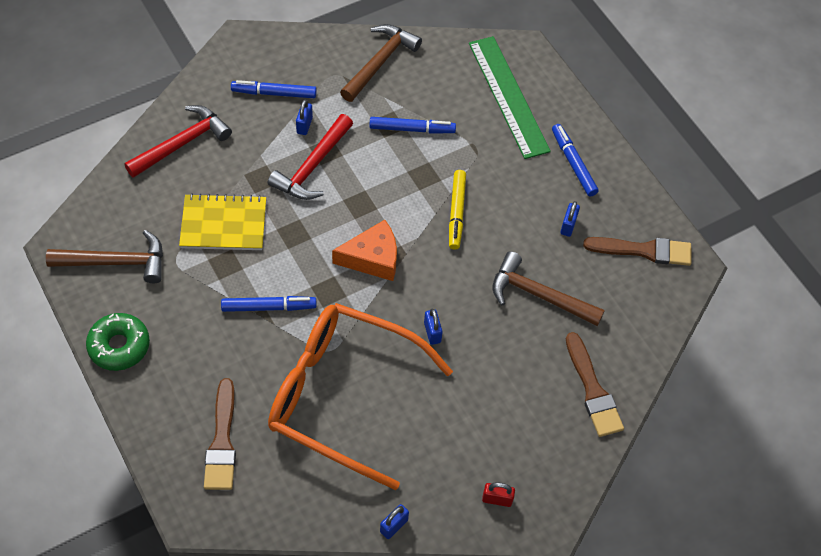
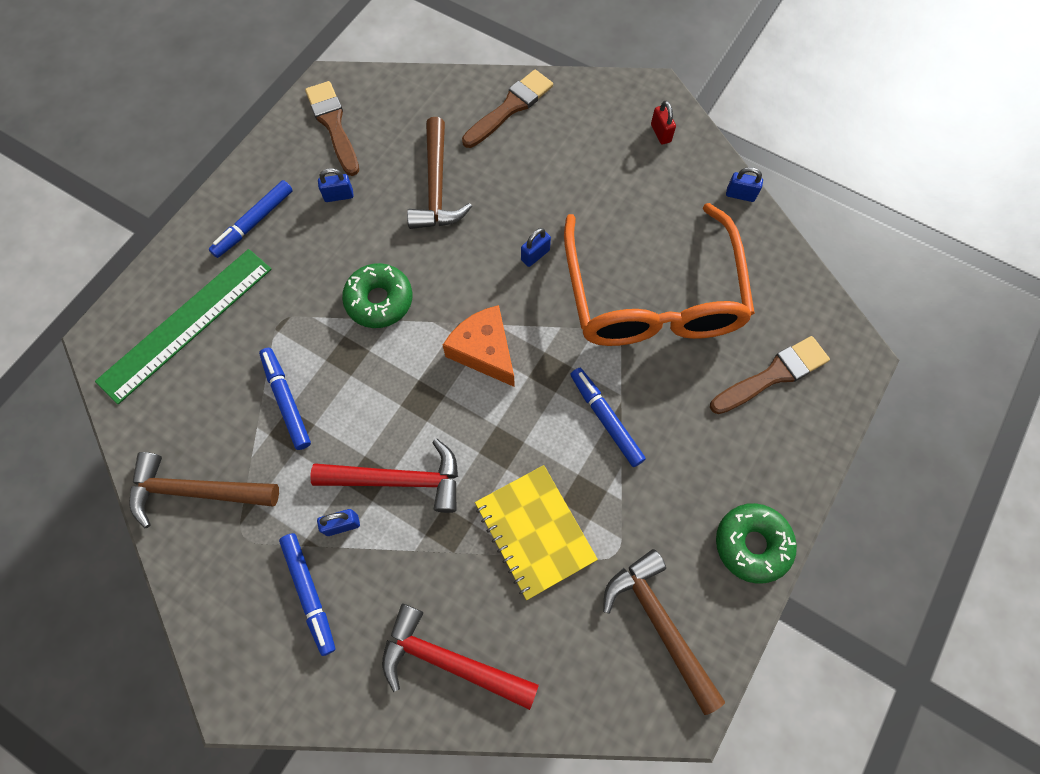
camera: 115 degrees left, 10 degrees up
yellow marker [449,170,466,250] -> green donut [342,263,412,328]

